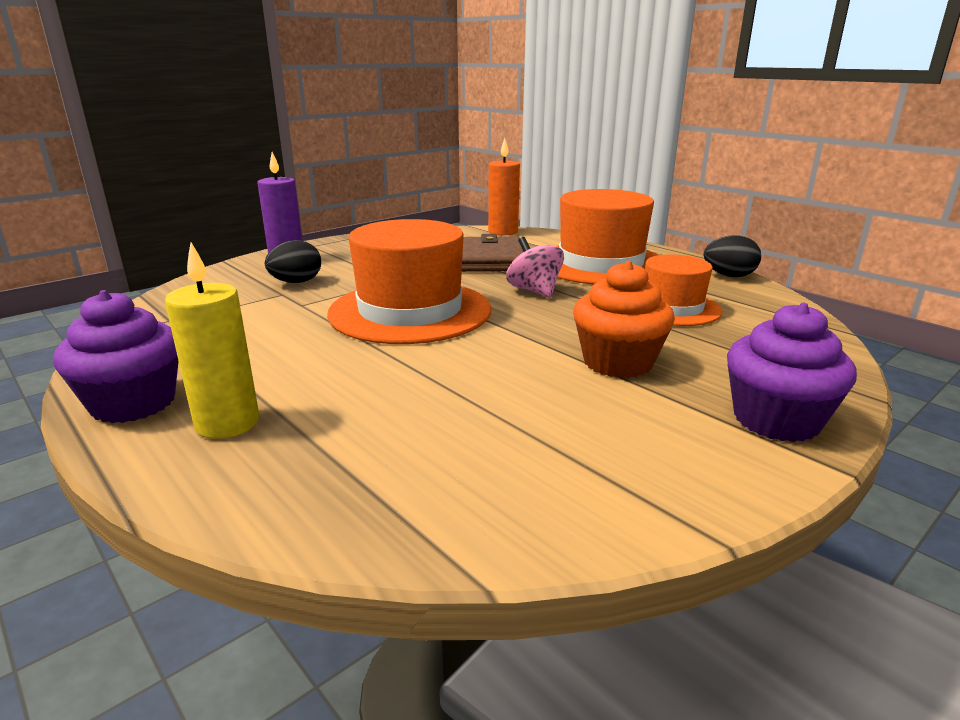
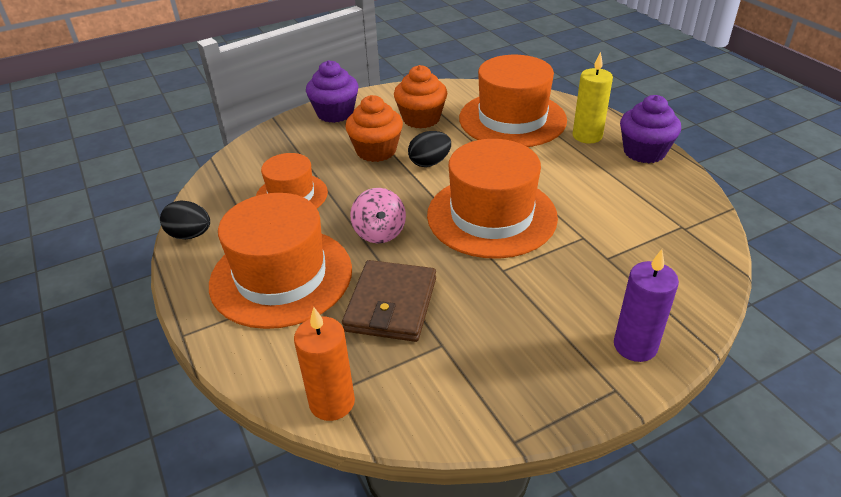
camera: 165 degrees left, 15 degrees up
black egg [265,240,321,283] -> black egg moved to [408,131,451,167]
none -> orange cupcake [394,65,447,129]
none -> orange hat [459,55,567,147]

